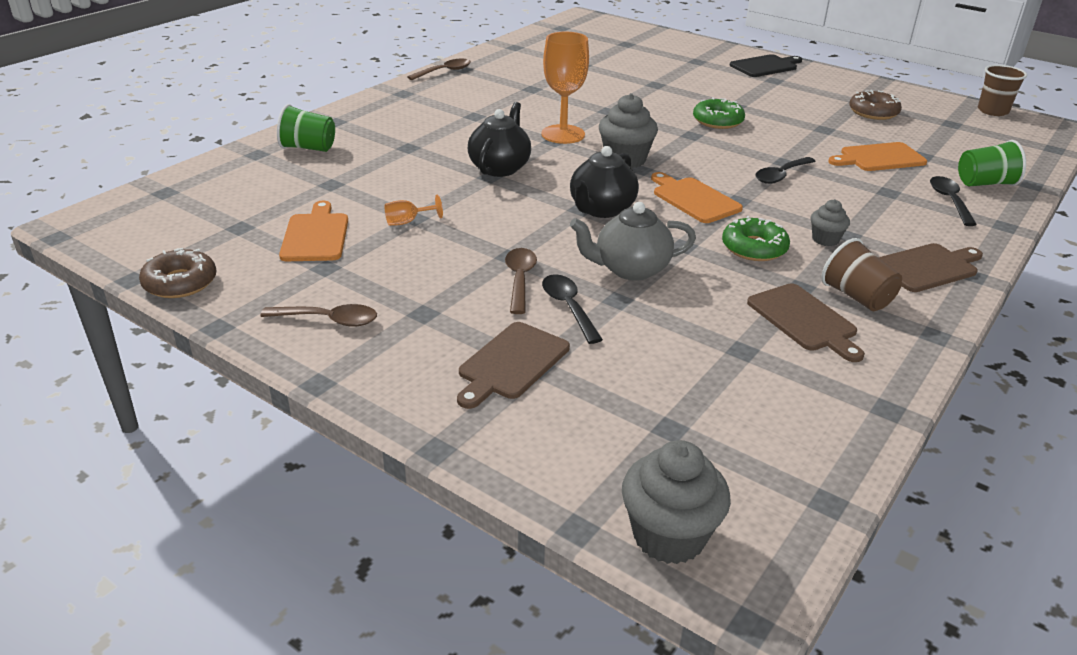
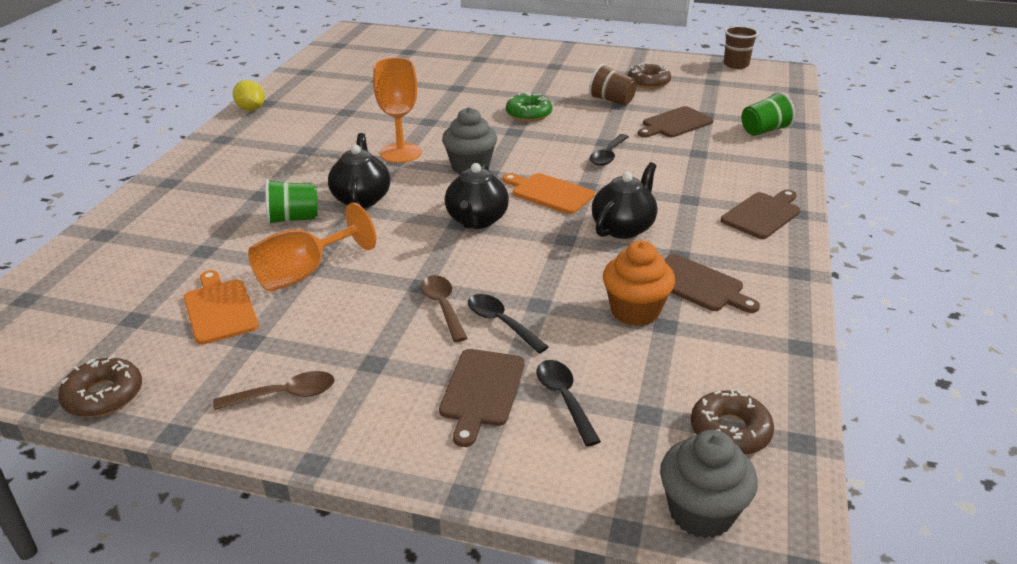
camera: 20 degrees left, 0 degrees up
green cup [277,104,335,152] -> green cup moved to [265,179,318,225]
orange goblet [385,195,443,226] -> orange goblet [248,202,376,292], size x2.18
brown spoon [407,59,471,80] -> yellow lemon [233,80,265,111]
grey teapot [570,202,696,281] -> none
green donut [722,216,790,261] -> black teapot [592,162,657,239]
black cutting board [730,54,802,77] -> none
grey cupcake [811,199,850,246] -> none
brown cup [821,238,902,311] -> brown cup moved to [589,64,637,106]
orange cutting board [828,142,927,171] -> brown cutting board [638,106,713,137]
black spoon [930,176,977,226] -> black spoon moved to [536,360,601,447]
none -> orange cupcake [603,241,675,326]
none -> brown donut [691,389,774,455]

